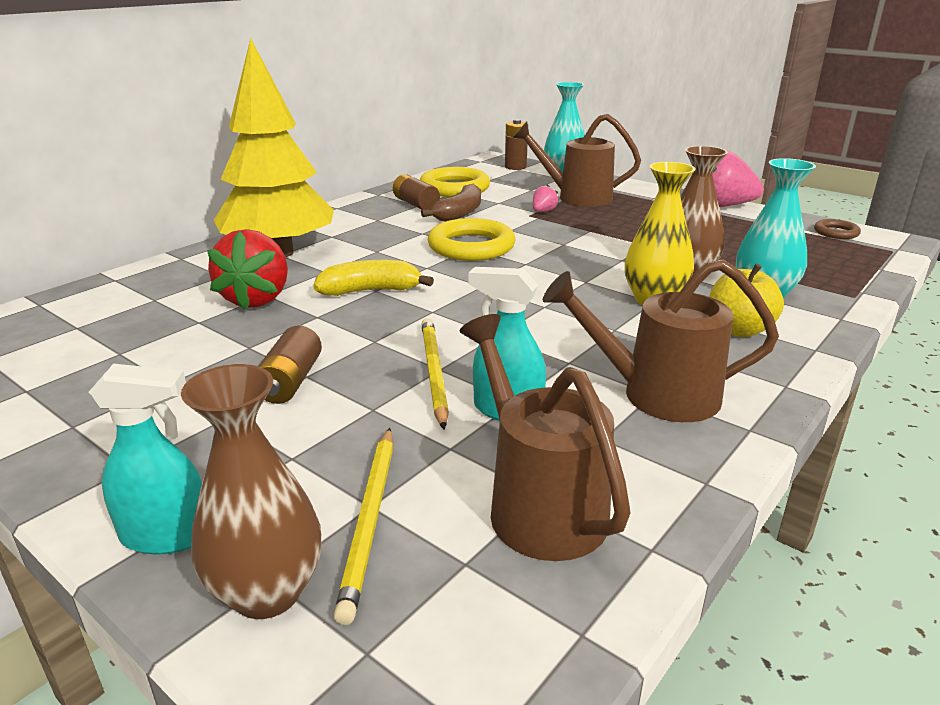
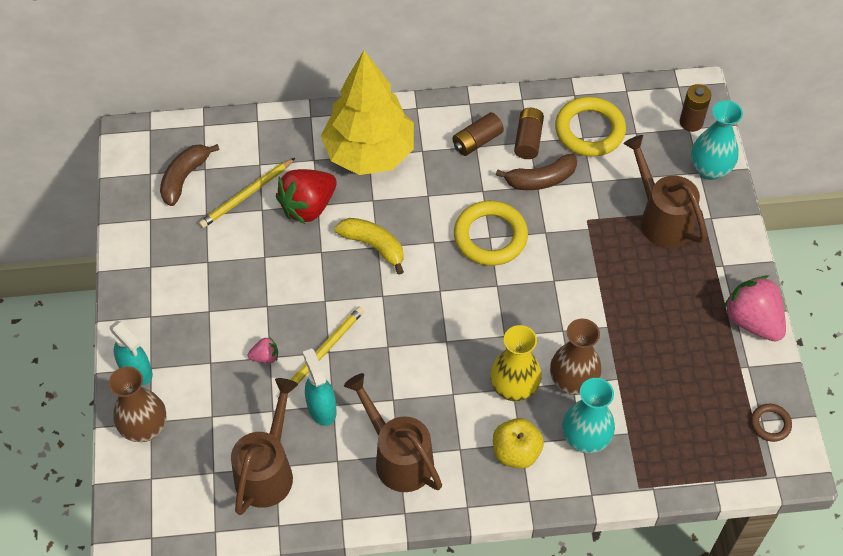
camera: 45 degrees right, 30 degrees up
brown battery [259,325,322,404] -> brown battery moved to [452,112,504,156]
yellow pencil [334,428,393,625] -> yellow pencil moved to [199,158,295,228]
pink strawberry [533,184,559,212] -> pink strawberry moved to [248,337,278,364]
none -> brown banana [160,144,220,206]

